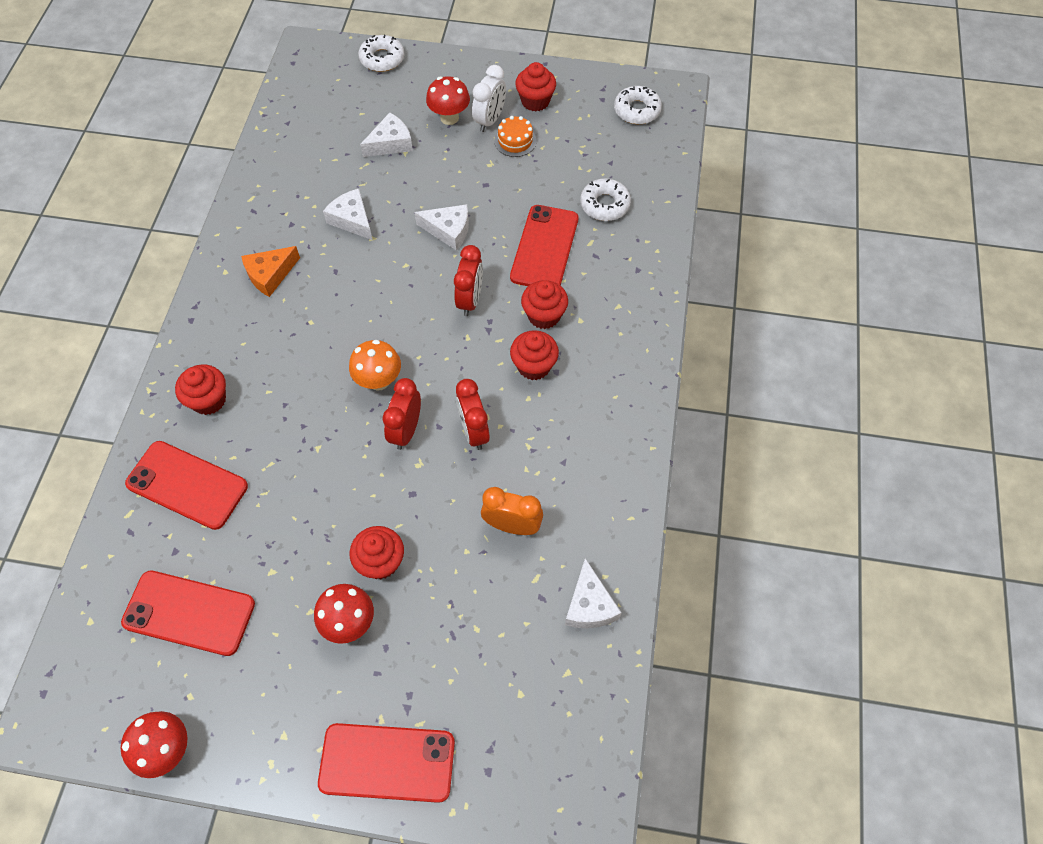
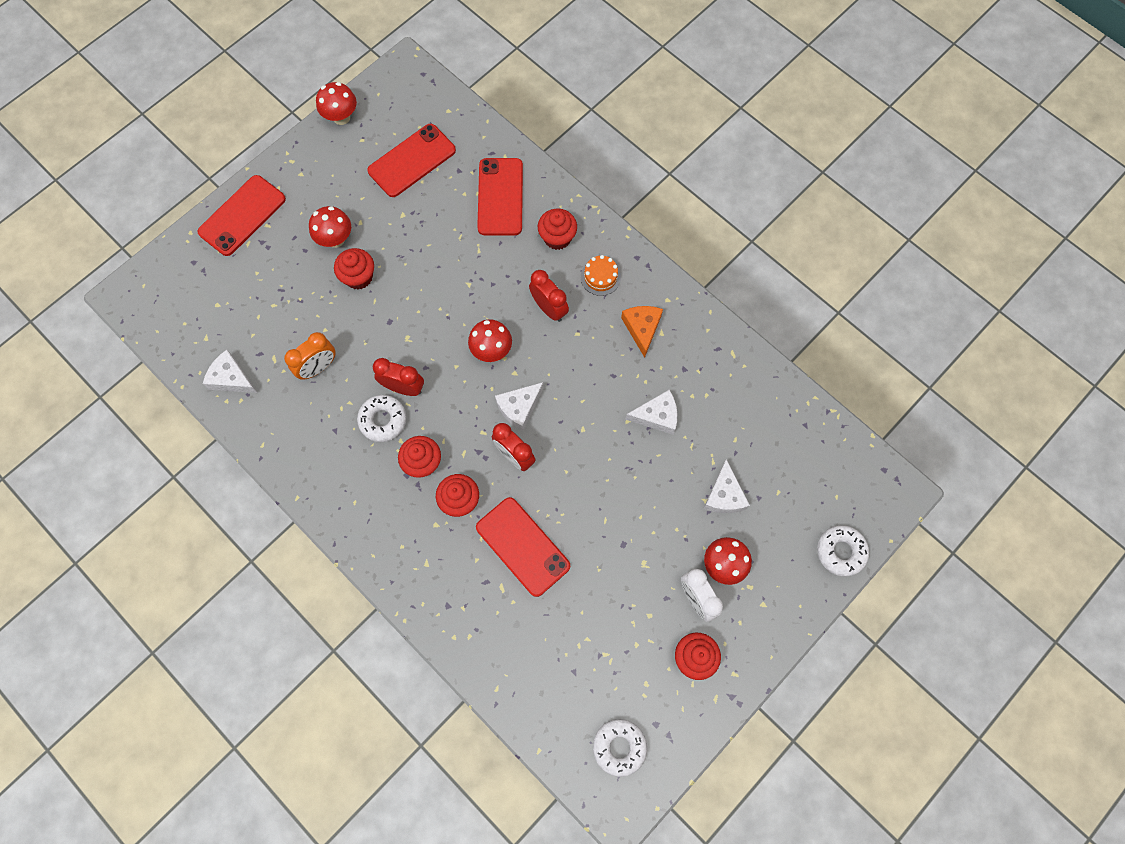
camera: 125 degrees right, 10 degrees up
red phone [125,441,248,530] -> red phone turned 60 degrees counterclockwise [477,158,523,235]
orange mushroom [349,340,401,391] -> red mushroom [468,319,512,362]
red clock [383,378,421,450] -> red clock moved to [529,270,569,322]
white cheese [415,204,469,250] -> white cheese moved to [495,382,544,431]
orange cake [494,116,537,157] -> orange cake moved to [581,255,621,296]
white donut [580,179,631,221] -> white donut moved to [357,395,407,442]

